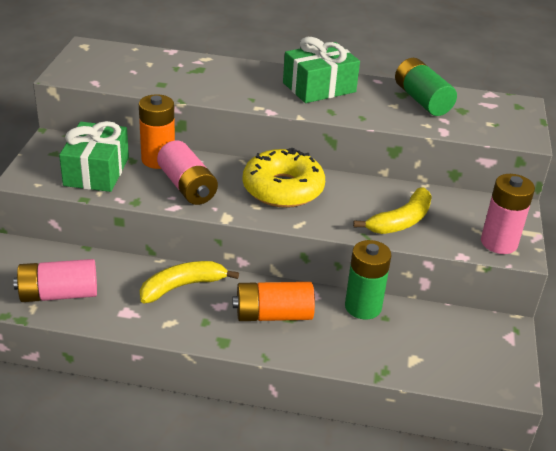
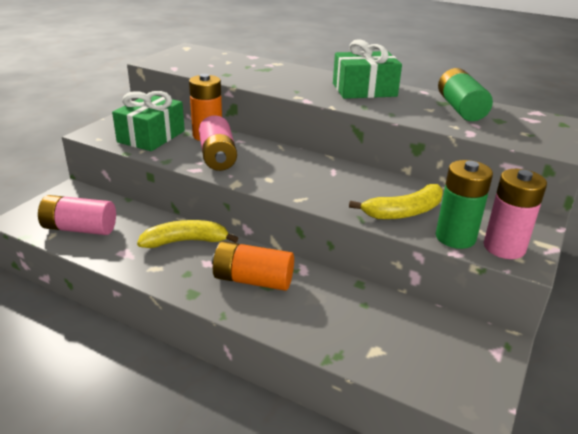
camera: 20 degrees right, 5 degrees down
yellow donut [243,148,325,208] -> none
green battery [345,240,392,320] -> green battery moved to [436,160,493,249]

